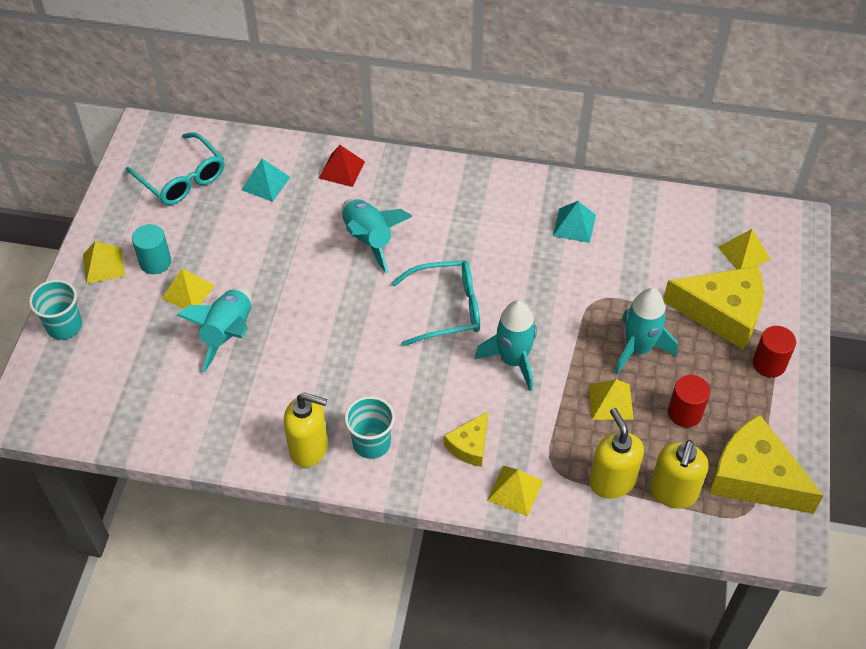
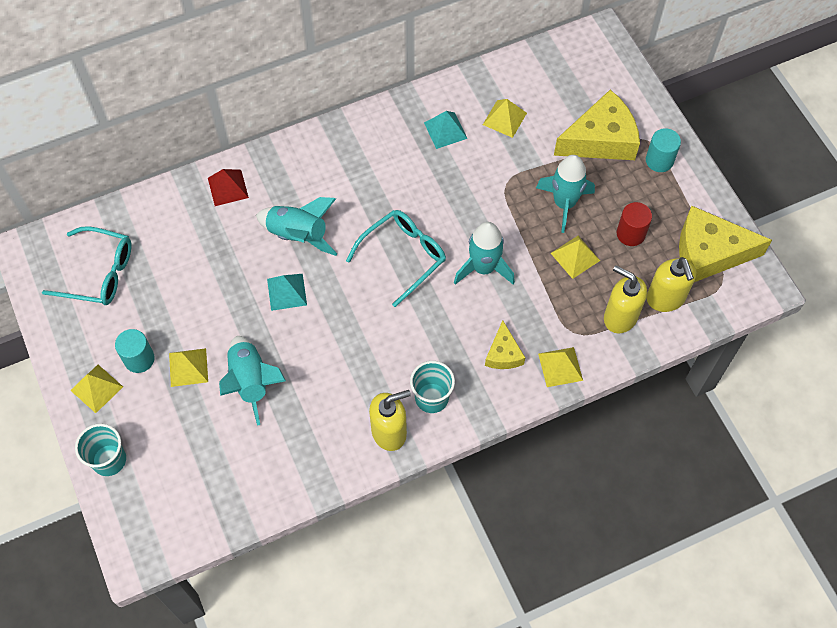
camera: 35 degrees left, 10 degrees up
turquoise pyramid [241,159,290,202] -> turquoise pyramid moved to [267,274,307,311]
yellow pyramid [718,229,771,269] -> yellow pyramid moved to [483,99,527,138]
red cylinder [753,326,796,378] -> turquoise cylinder [646,128,681,172]

